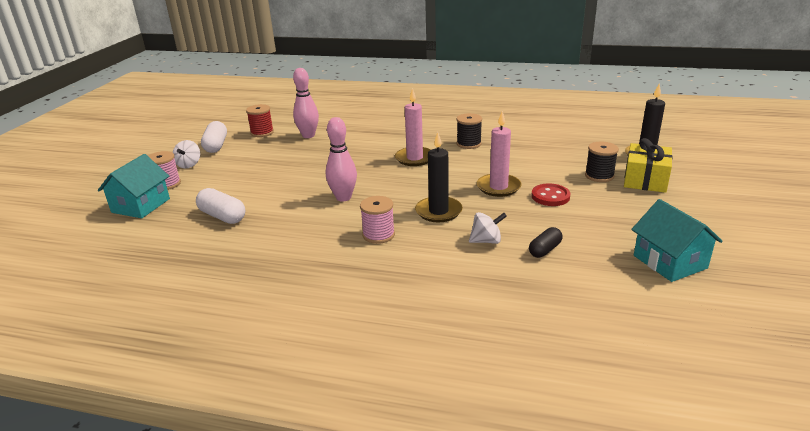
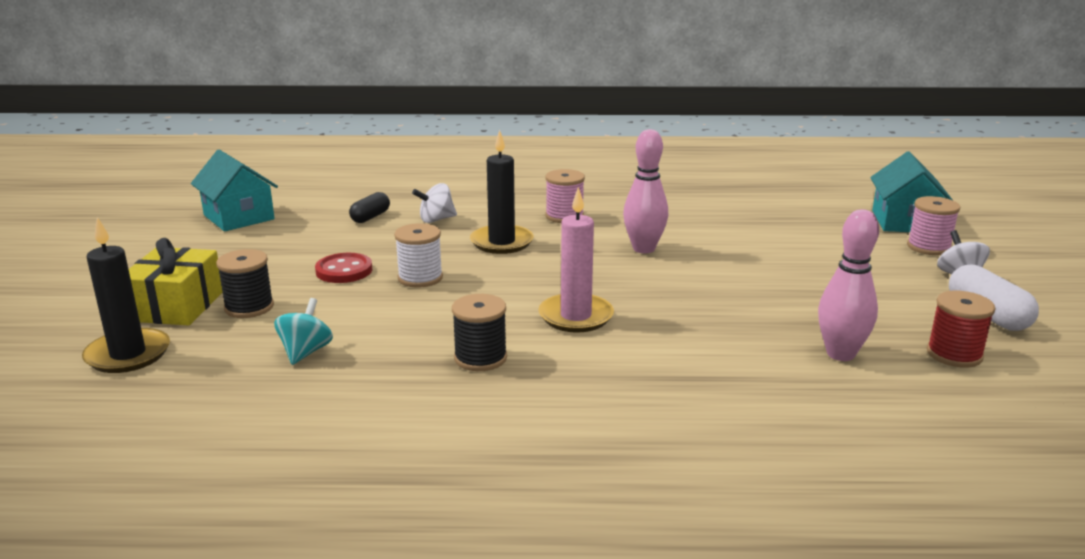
camera: 165 degrees right, 5 degrees down
white capsule [196,188,245,224] -> none
pink candle [477,111,522,197] -> white spool [394,223,443,287]
none -> turquoise spinning top [274,298,333,365]

